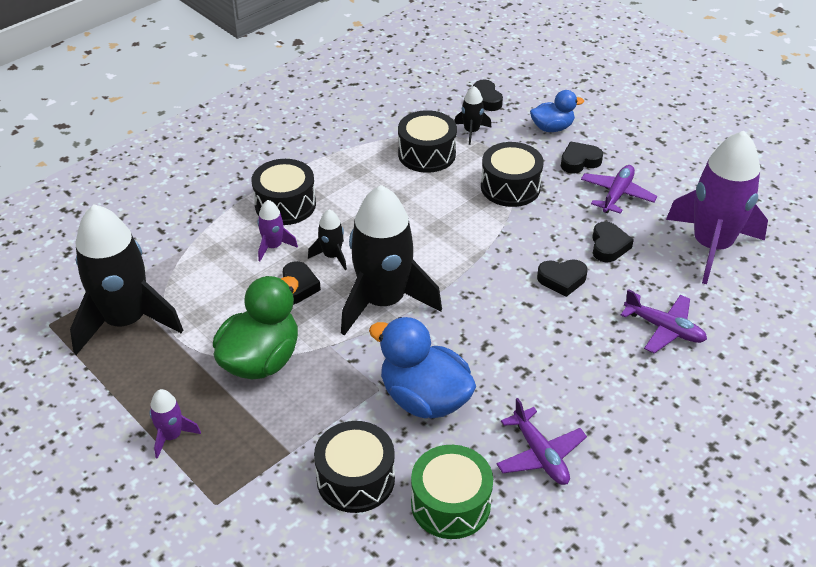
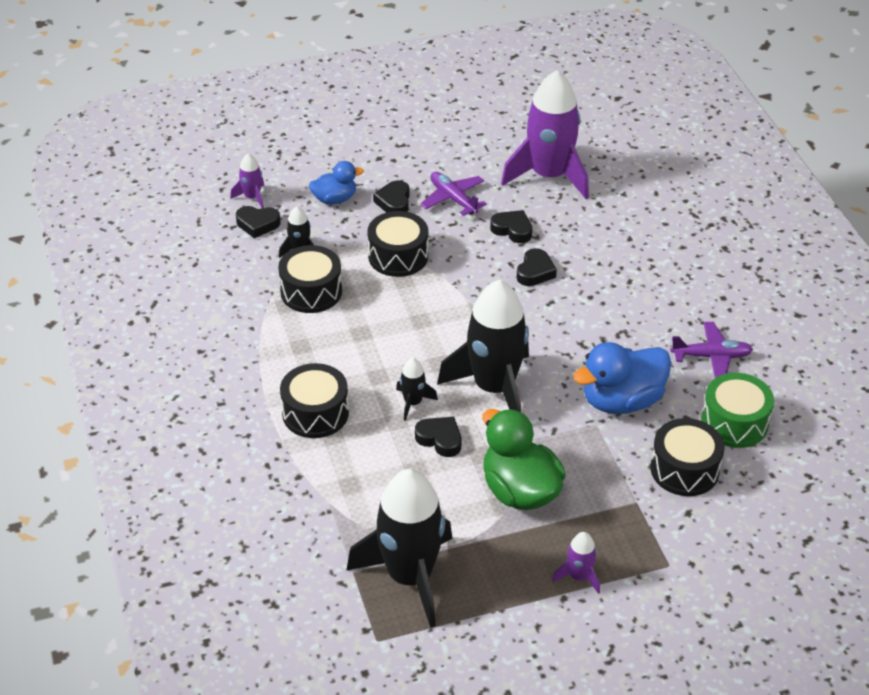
camera: 65 degrees left, 0 degrees up
purple rocket [257,200,298,261] -> purple rocket moved to [230,153,264,208]
blue duck [530,90,584,132] -> blue duck turned 60 degrees clockwise [309,161,364,204]
purple plane [621,289,707,353] -> none

